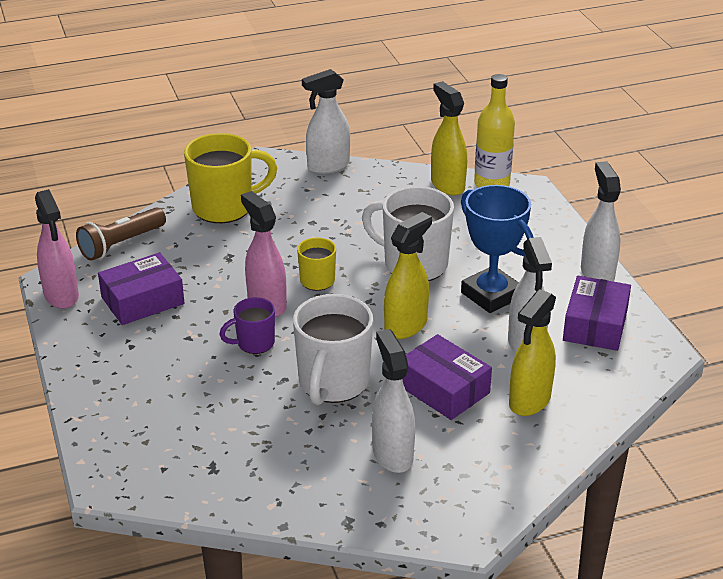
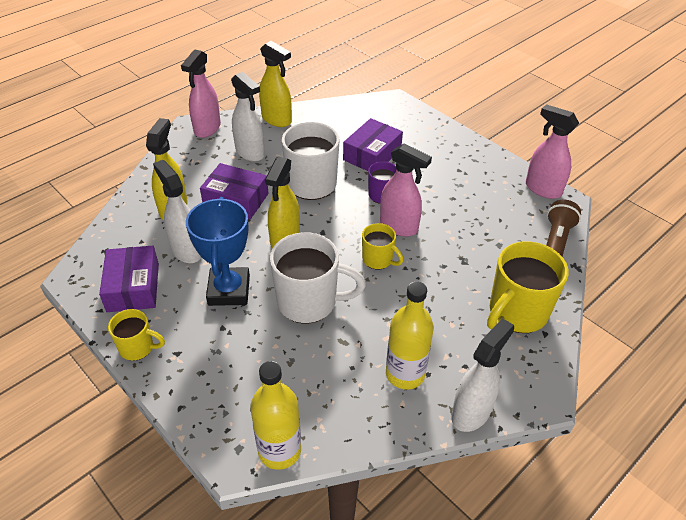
camera: 155 degrees right, 10 degrees up
purple box [98,253,184,325] -> purple box moved to [343,118,403,171]
yellow spray bottle [431,81,467,196] -> yellow spray bottle moved to [259,41,292,127]
blue trophy [461,185,534,313] -> blue trophy turned 60 degrees clockwise [186,197,250,306]
white spray bottle [581,161,621,282] -> yellow mug [108,309,165,361]
none -> pink spray bottle [181,49,221,138]
none -> yellow bottle [386,281,434,390]

